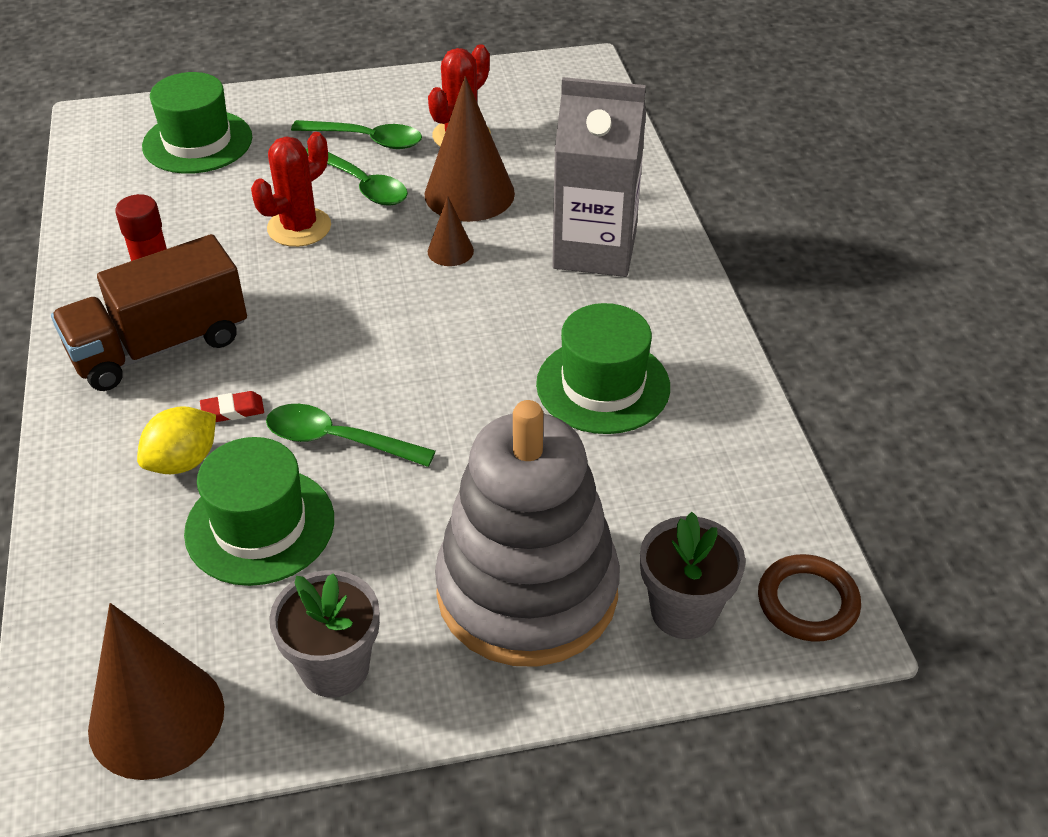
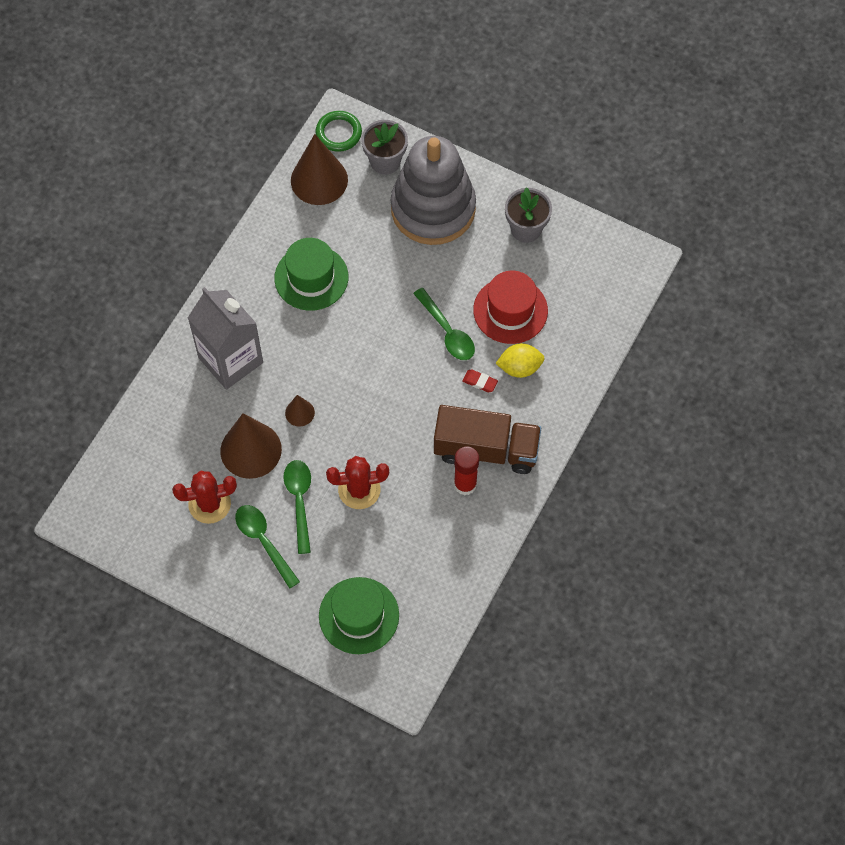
camera: 140 degrees left, 20 degrees up
brown cone [88,603,224,780] -> brown cone moved to [291,134,348,205]
green hat [184,437,334,586] -> red hat [473,271,548,344]
brown ring [758,554,861,642] -> green ring [315,111,362,152]

